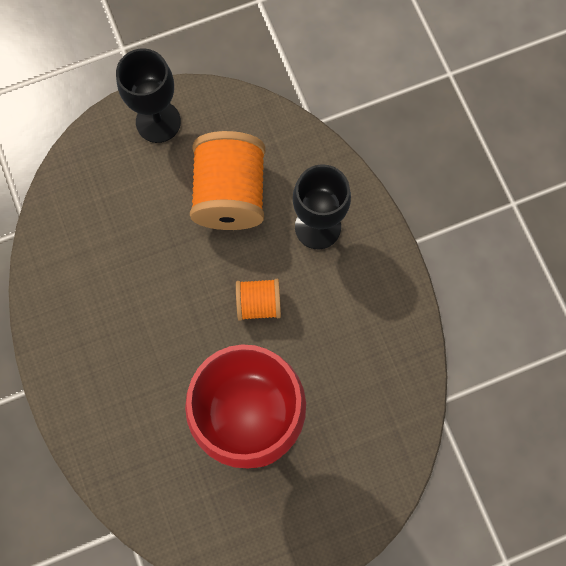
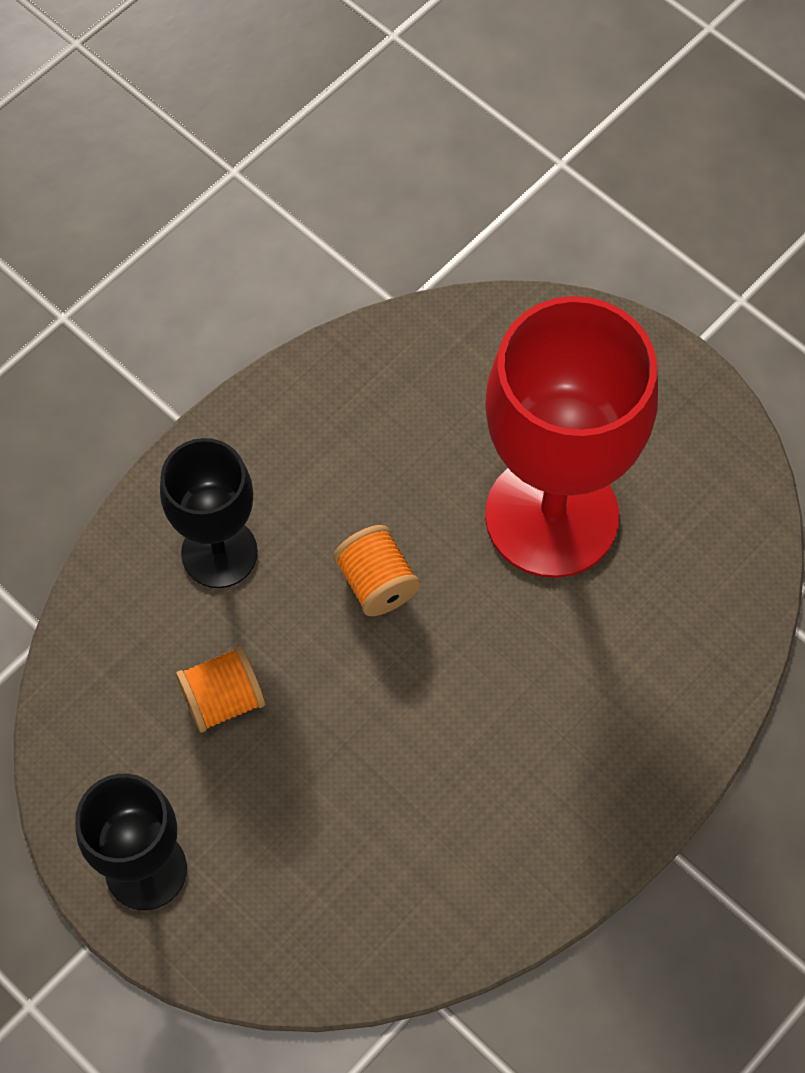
camera: 115 degrees left, 10 degrees down
orange spool [190,131,265,230] -> orange spool [176,646,265,733], size x0.54

